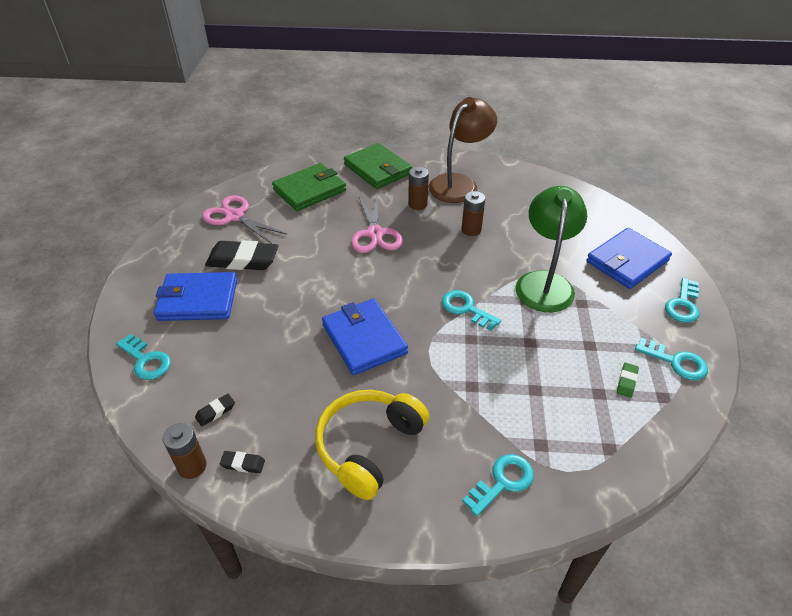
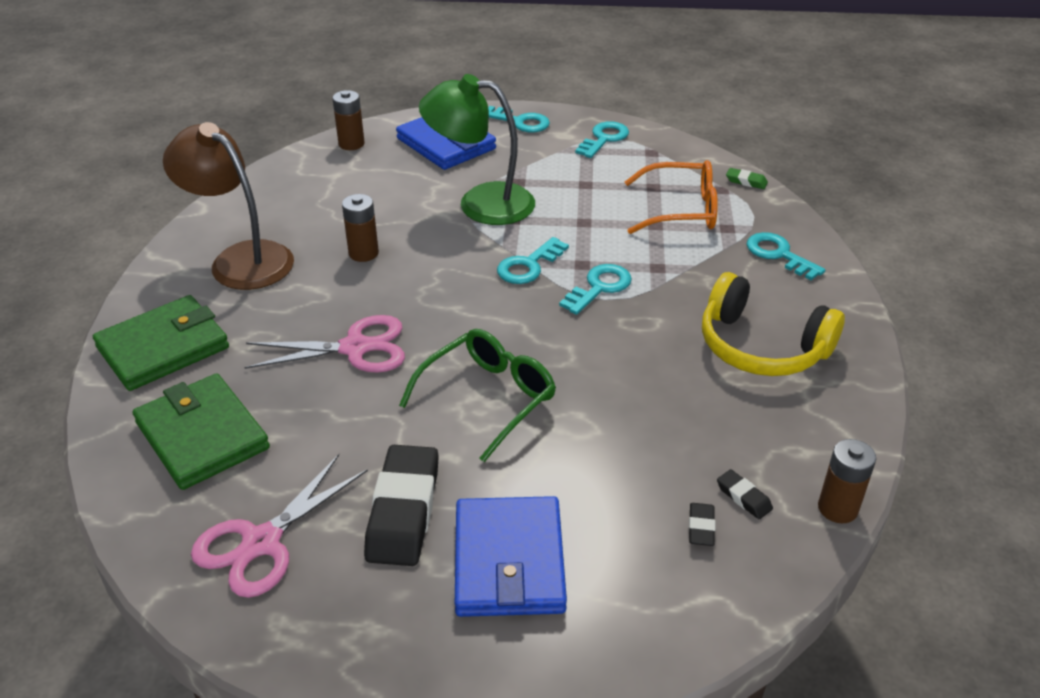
camera: 90 degrees left, 5 degrees down
turquoise key [116,334,171,380] -> turquoise key moved to [559,264,632,315]
black eraser [220,451,265,473] -> black eraser moved to [689,503,715,546]
blue wallet [322,299,408,375] -> none
brown battery [408,167,429,210] -> brown battery moved to [332,90,364,150]
green eraser [617,363,639,398] -> green eraser moved to [726,168,768,189]
none -> green glasses [399,329,556,462]
none -> orange glasses [625,160,718,234]

